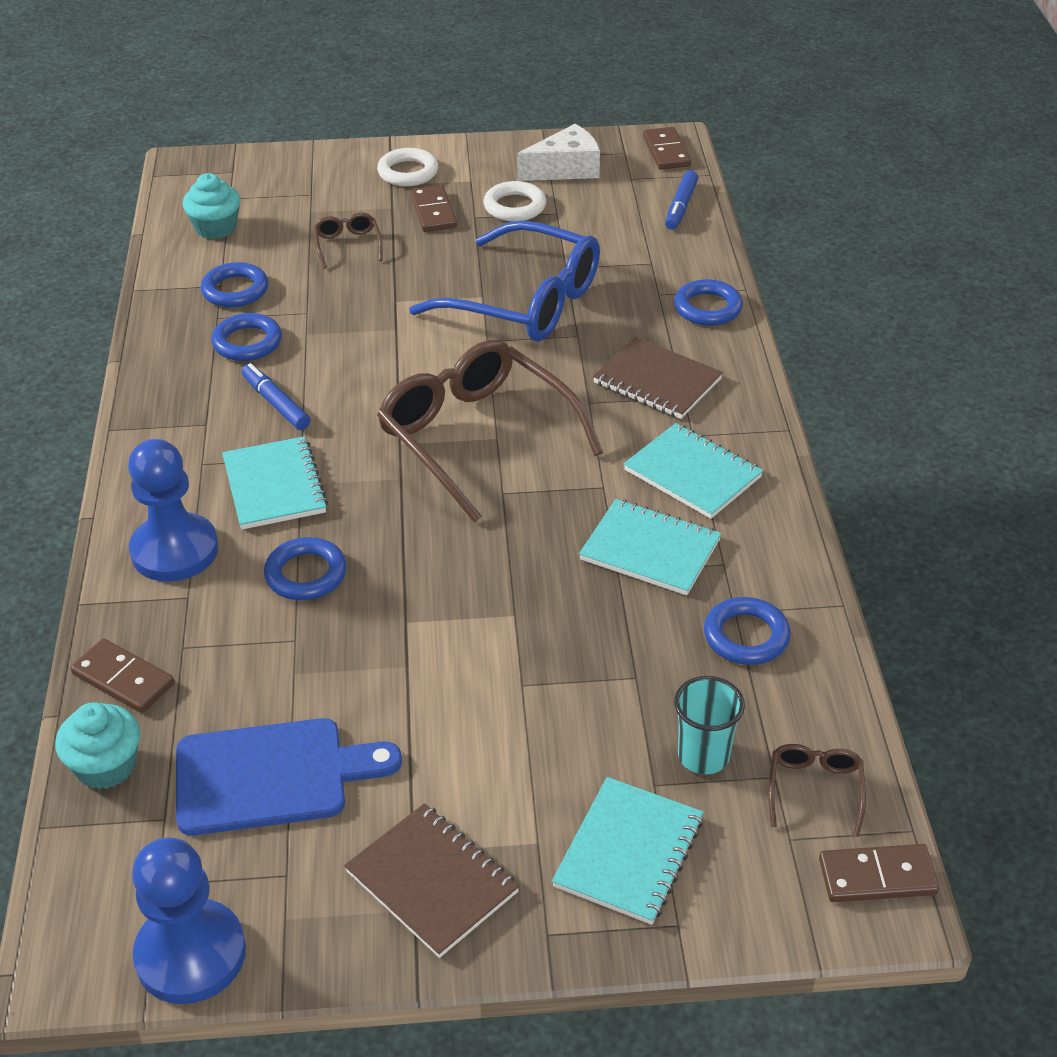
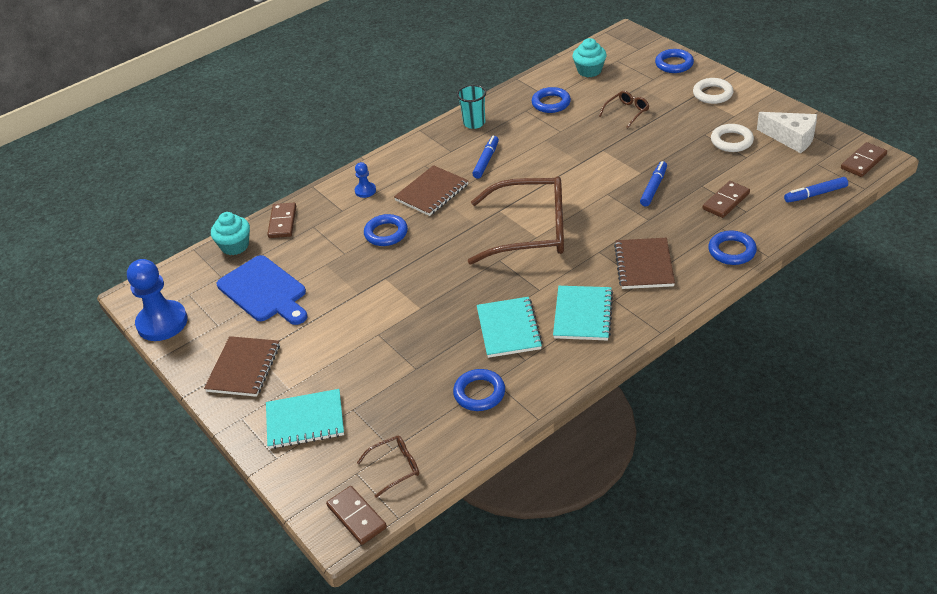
camera: 60 degrees right, 0 degrees up
blue pawn [128,439,218,582] -> blue pawn [355,162,376,198], size x0.47
blue ring [211,313,282,361] -> blue ring moved to [655,49,694,73]
turquoise notebook [222,436,328,529] -> brown notebook [394,165,469,216]
brown glasses [377,340,603,523] -> brown glasses turned 75 degrees clockwise [468,176,564,265]
blue glasses [409,220,600,342] -> blue marker [640,161,667,206]
brown domino [410,185,457,232] -> brown domino moved to [703,181,750,218]
turquoise cup [674,676,745,774] -> turquoise cup moved to [457,85,486,129]

